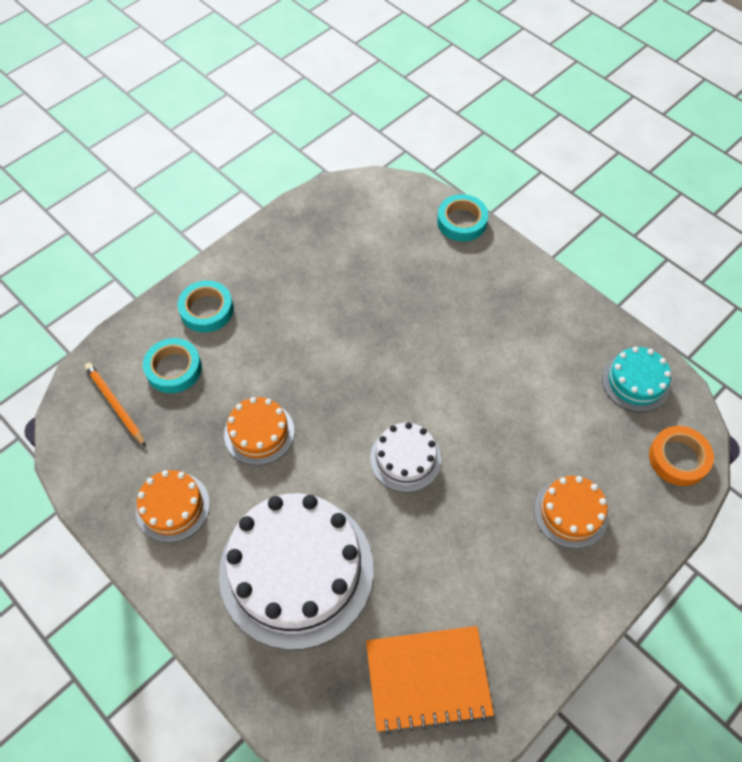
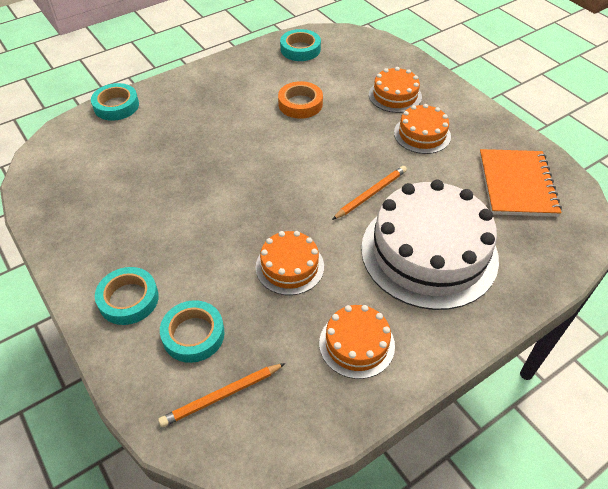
camera: 80 degrees left, 10 degrees down
white cake [370,422,441,492] -> none
turquoise cake [602,347,671,412] -> turquoise tape [280,29,321,61]
orange tape [649,426,714,486] -> orange tape moved to [278,81,323,119]
none -> orange pencil [332,166,407,220]
none -> orange cake [394,104,451,154]

